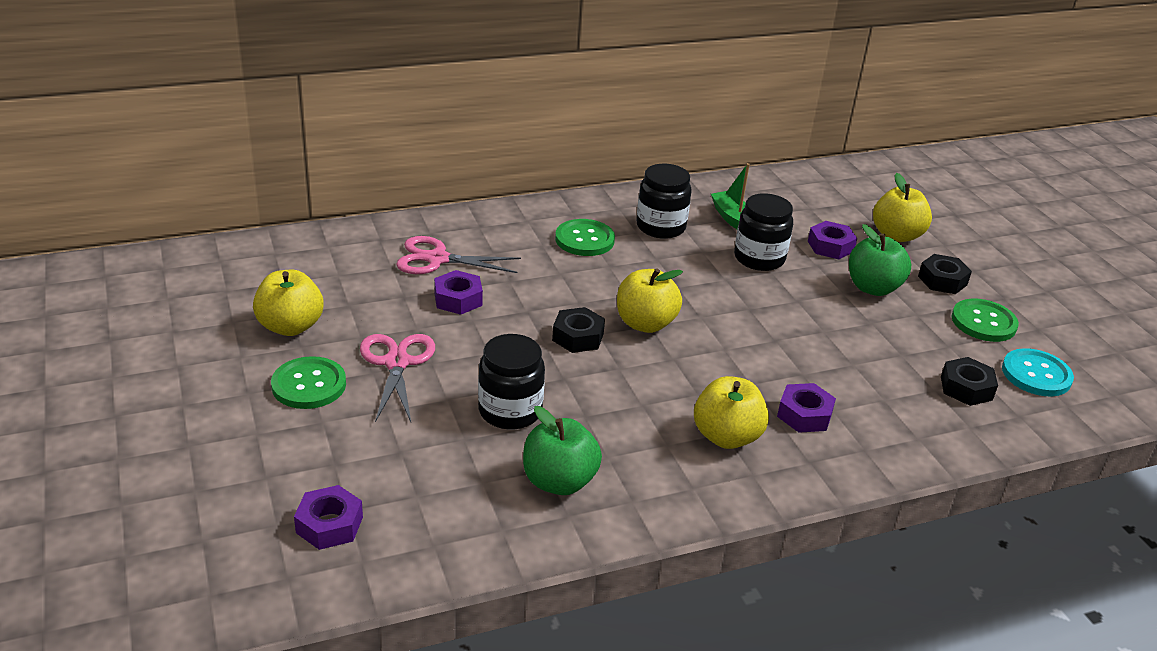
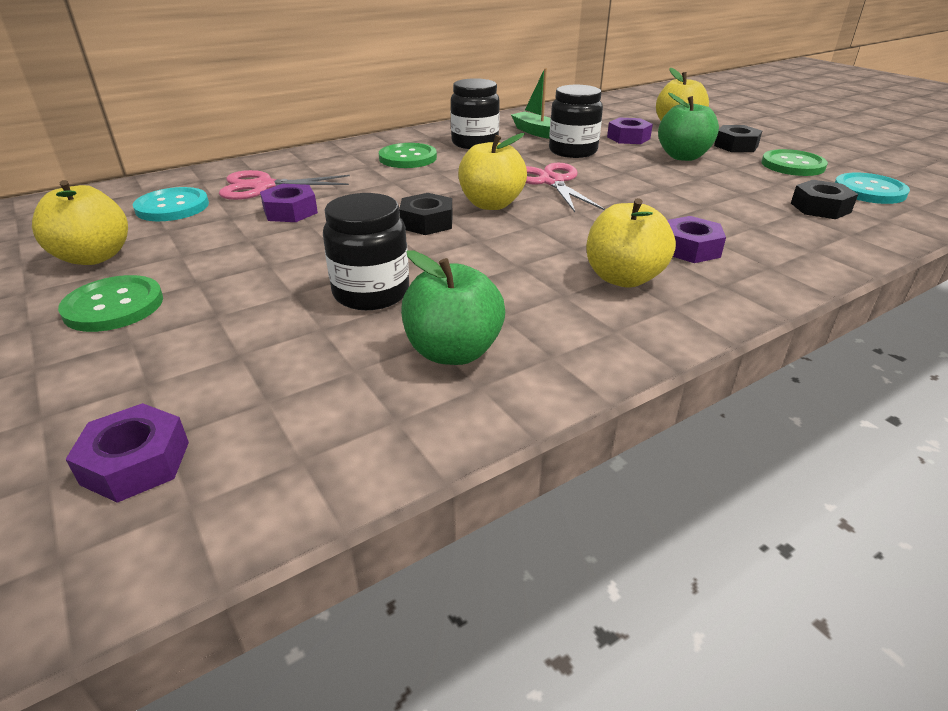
camera: 10 degrees left, 0 degrees up
pink scissors [360,334,435,422] -> pink scissors moved to [526,163,605,212]
none -> turquoise button [133,187,209,221]

